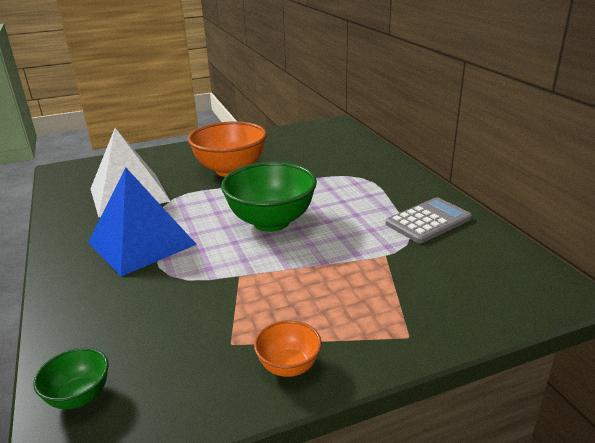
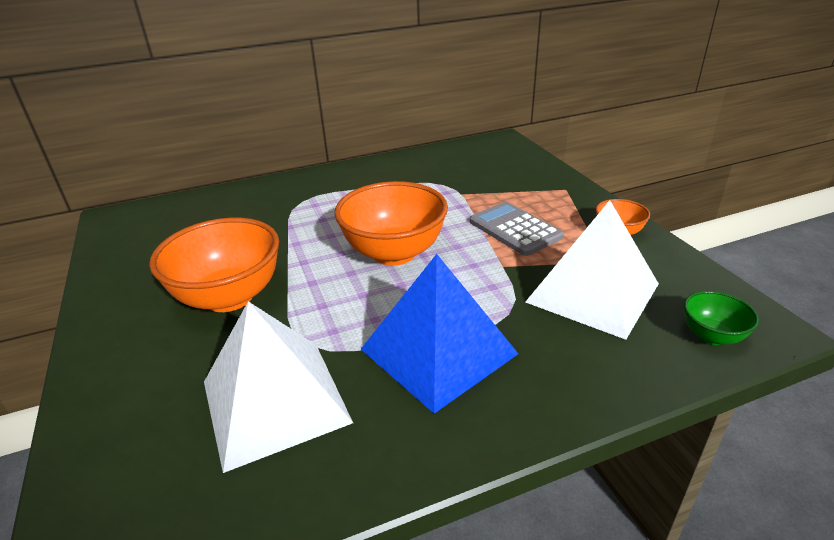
camera: 90 degrees left, 5 degrees up
green bowl [221,162,317,232] -> orange bowl [334,181,448,266]
grey calculator [386,197,472,243] -> grey calculator moved to [470,202,564,256]
none -> white pyramid [526,200,659,340]

